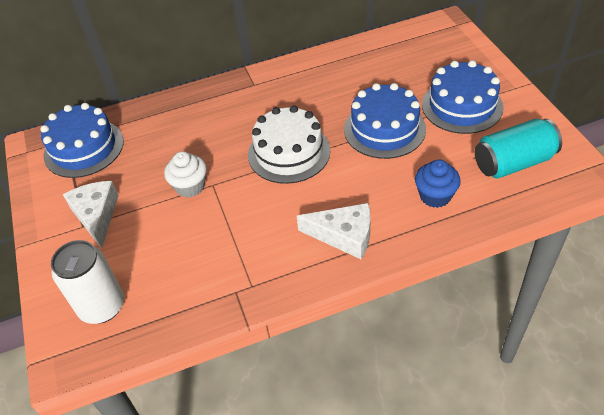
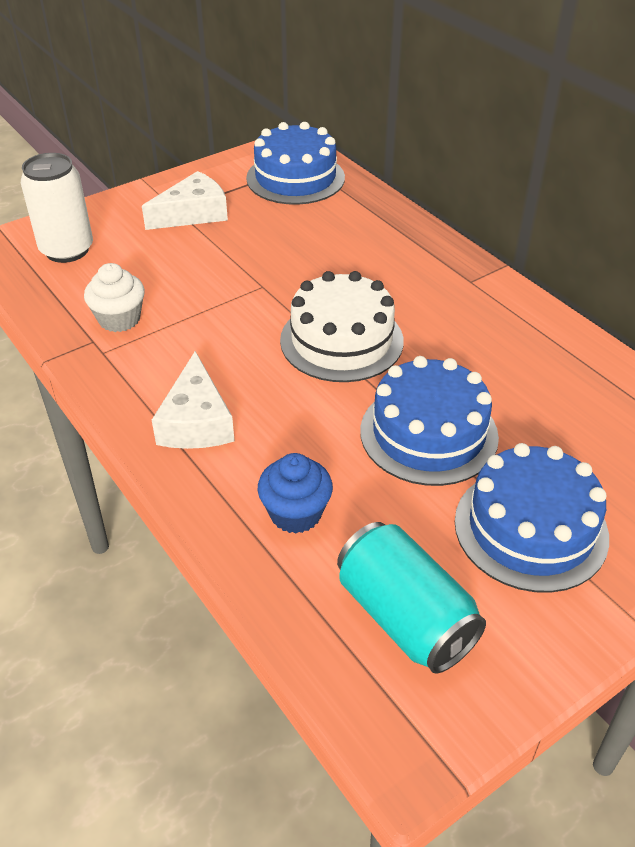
camera: 70 degrees right, 5 degrees down
white cupcake [164,151,207,198] -> white cupcake moved to [84,263,145,332]

